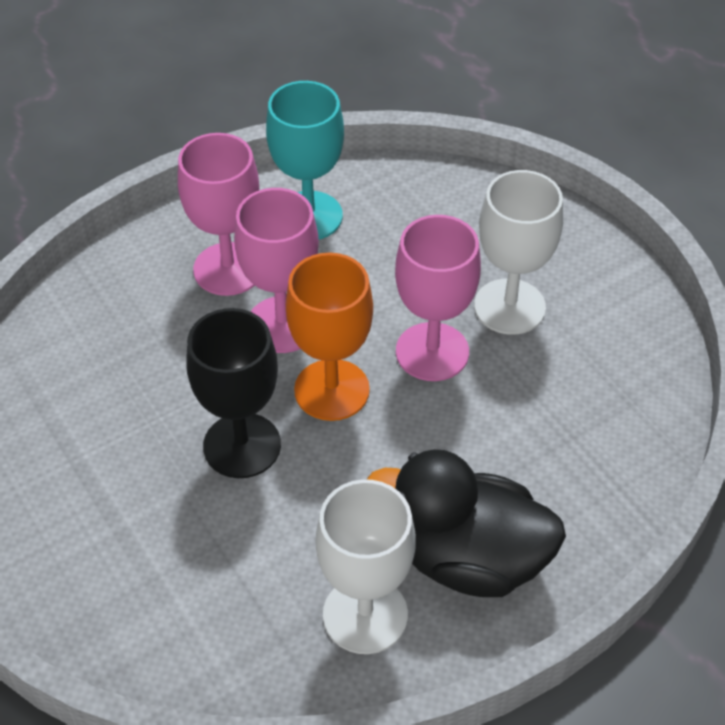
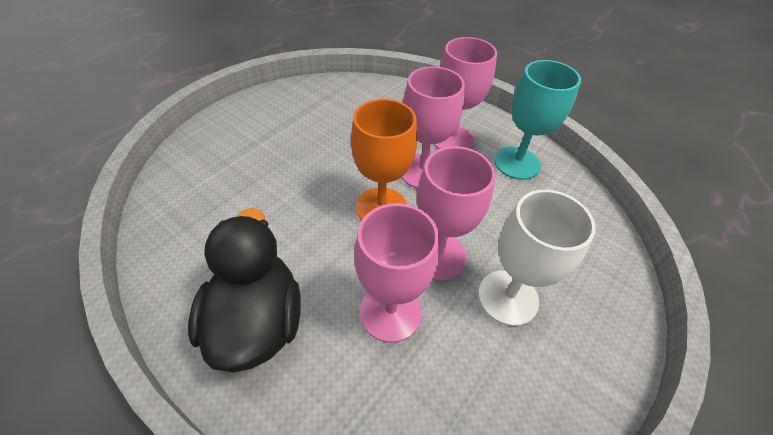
camera: 70 degrees right, 0 degrees up
black goblet [186,308,281,478] -> none
white goblet [316,479,416,654] -> none
none -> pink goblet [354,203,439,343]

